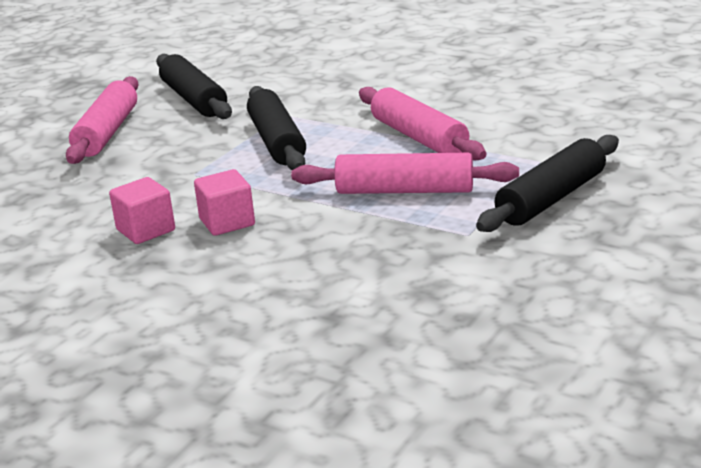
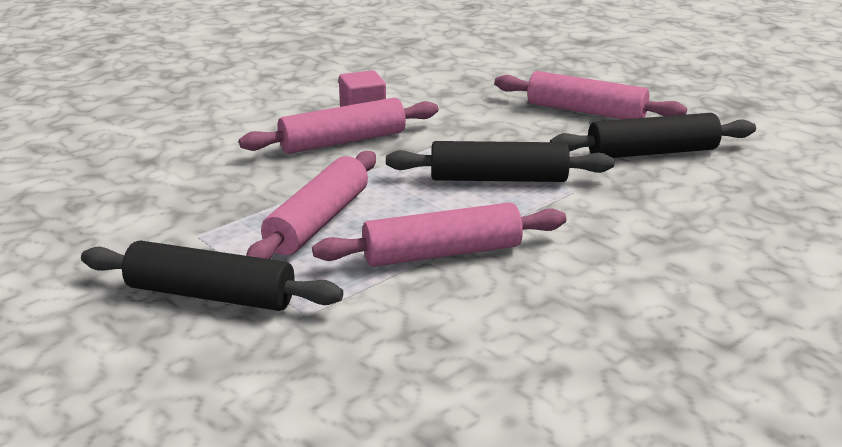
camera: 105 degrees right, 0 degrees up
pink cube [194,169,255,236] -> pink rolling pin [239,98,438,154]
black rolling pin [476,135,619,232] -> black rolling pin turned 45 degrees counterclockwise [81,240,343,311]

